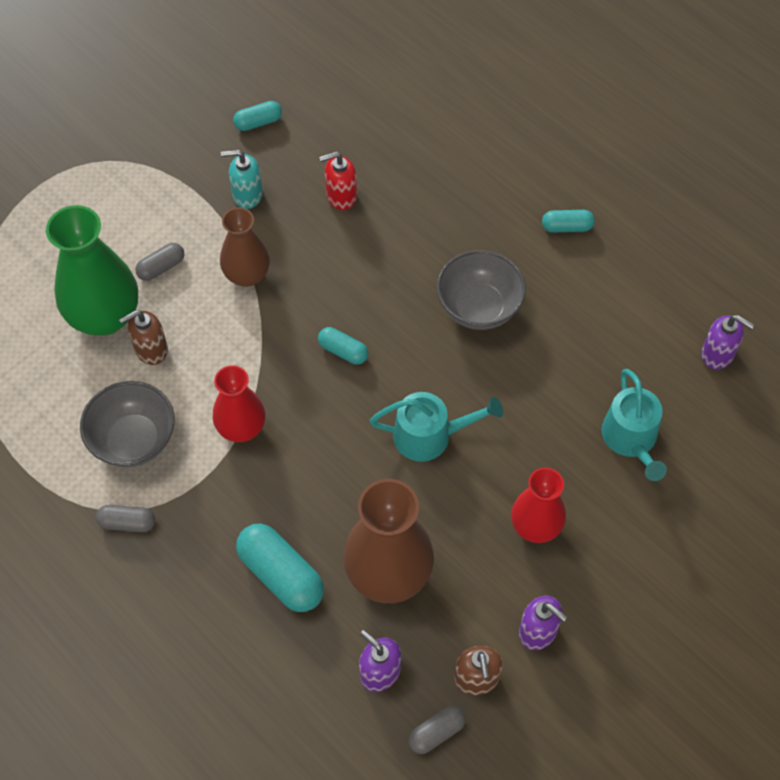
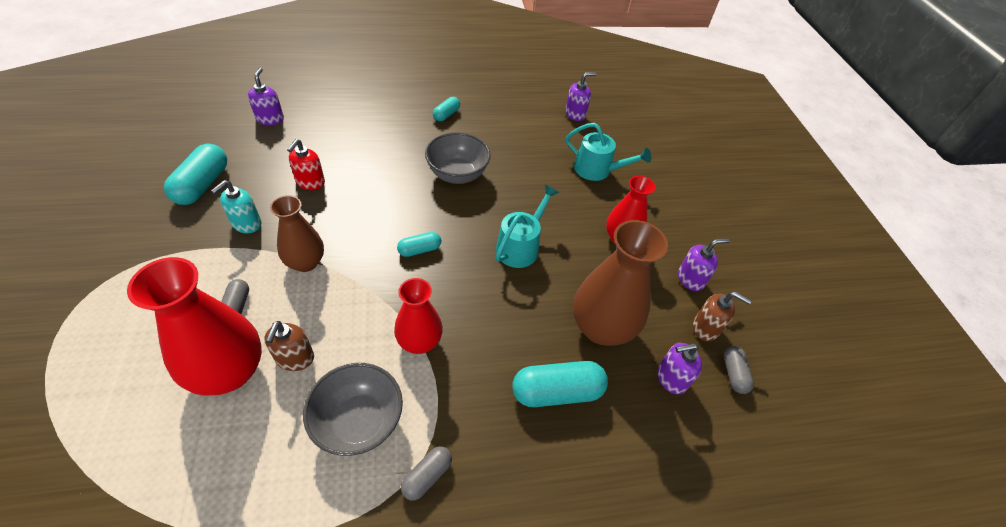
camera: 60 degrees left, 10 degrees down
green vase [46,205,138,335] -> red vase [127,257,262,396]
turquoise capsule [233,101,282,131] -> turquoise capsule [164,144,227,205], size x1.79
none -> purple soap dispenser [248,68,284,126]

